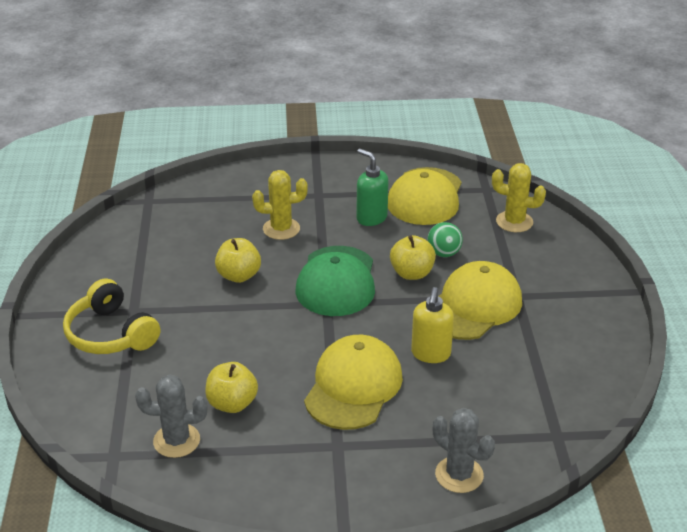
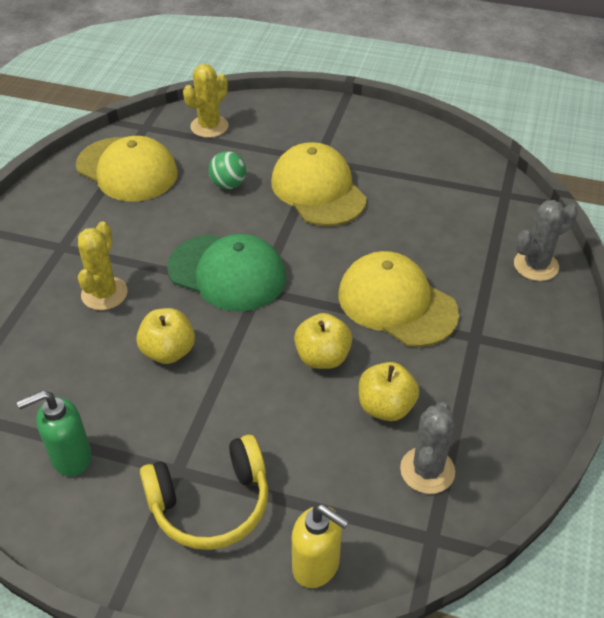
camera: 70 degrees left, 10 degrees up
green soap dispenser [356,149,389,226] -> green soap dispenser moved to [17,391,91,476]
yellow apple [390,235,436,280] -> yellow apple moved to [294,313,352,369]
yellow soap dispenser [411,287,454,363] -> yellow soap dispenser moved to [292,505,349,588]

